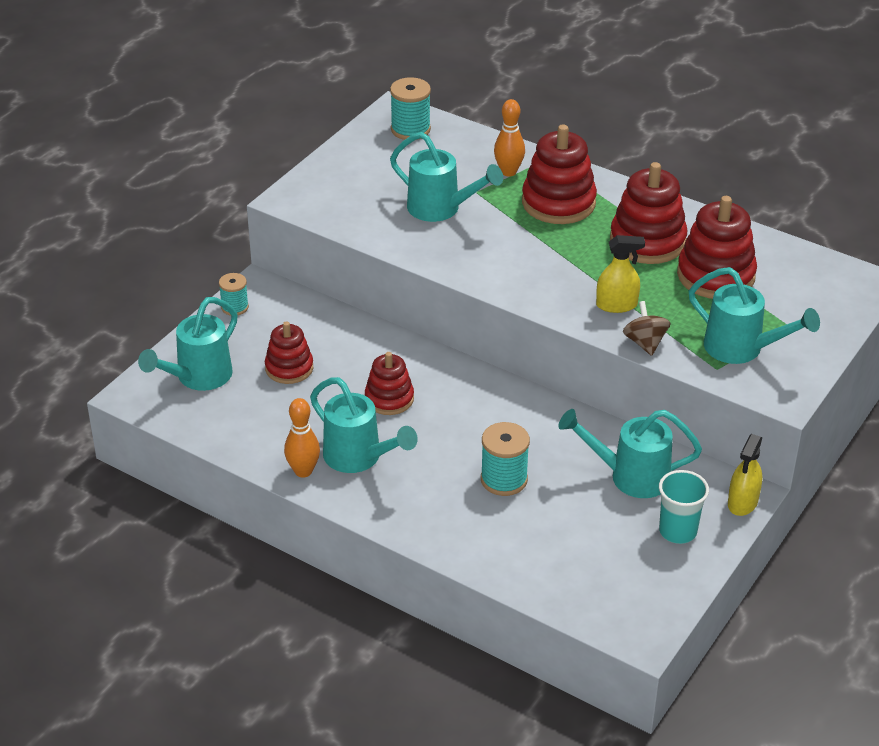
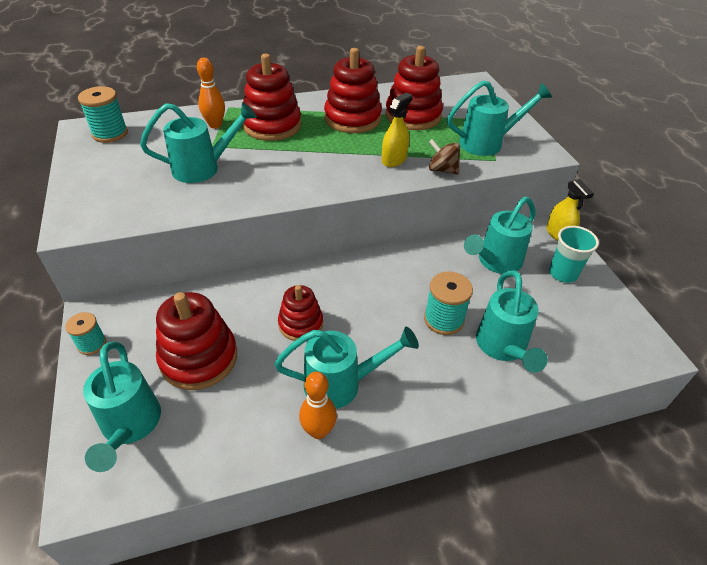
camera: 50 degrees left, 5 degrees up
red stacking toy [265,321,313,384] -> red stacking toy [156,292,237,390], size x1.61
none -> turquoise watering can [476,271,548,373]

